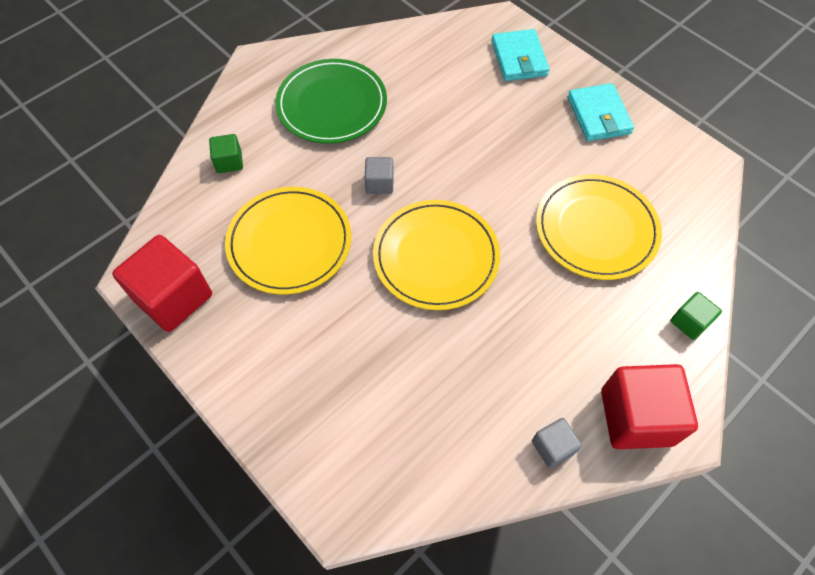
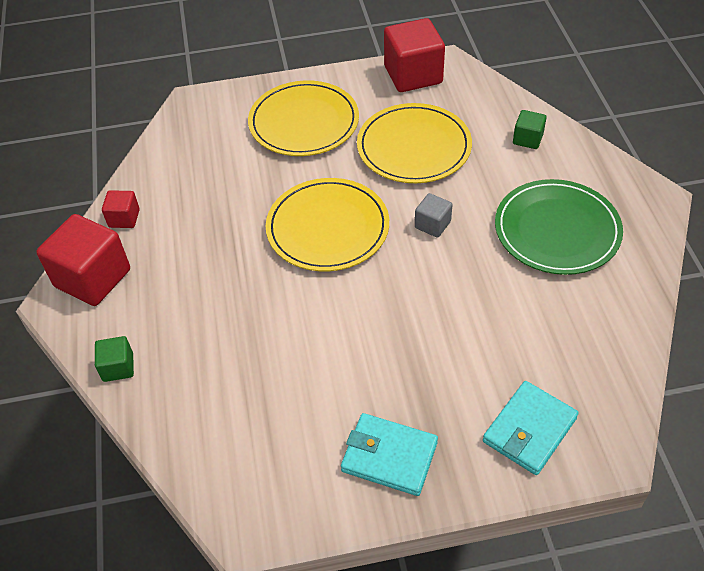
camera: 125 degrees right, 10 degrees down
turquoise wallet [492,29,550,81] -> turquoise wallet turned 75 degrees counterclockwise [483,381,579,475]
grey cube [532,418,582,468] -> red cube [102,190,140,228]
yellow plate [536,174,662,280] -> yellow plate moved to [248,80,359,156]

